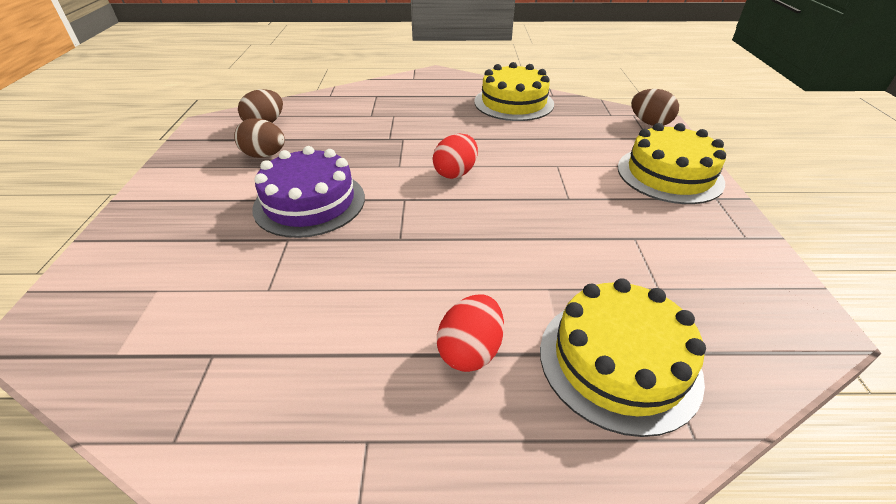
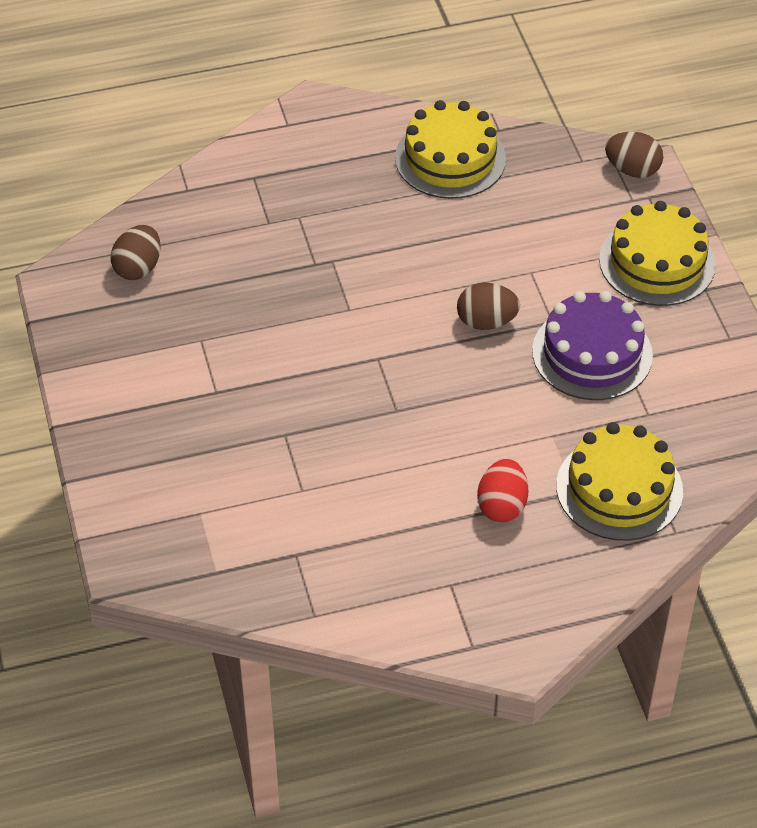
camera: 15 degrees left, 10 degrees up
brown egg [234,118,285,158] -> brown egg moved to [457,283,520,330]
purple cake [252,146,365,238] -> purple cake moved to [532,291,653,400]
red egg [432,134,478,179] -> none

